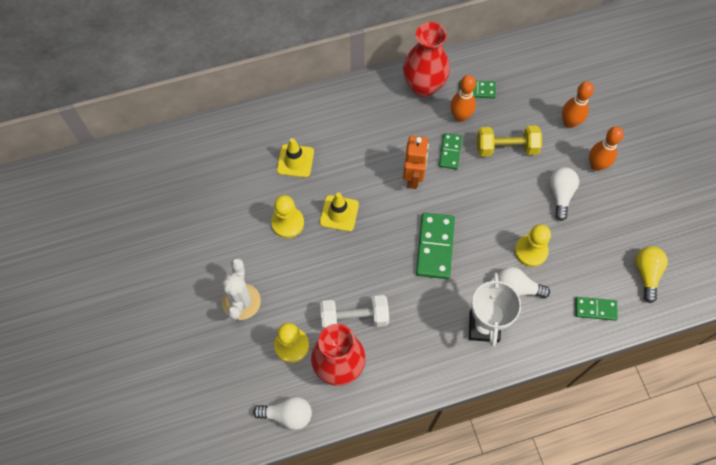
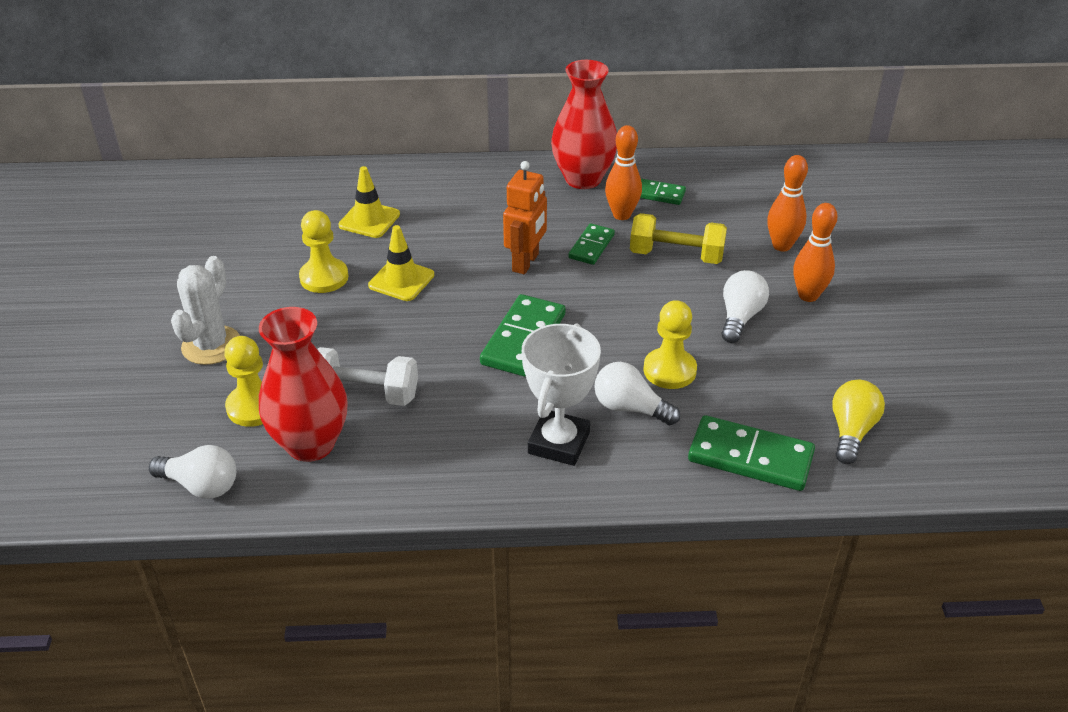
camera: 15 degrees right, 25 degrees down
green domino [575,297,618,321] -> green domino [688,415,815,491], size x1.68

